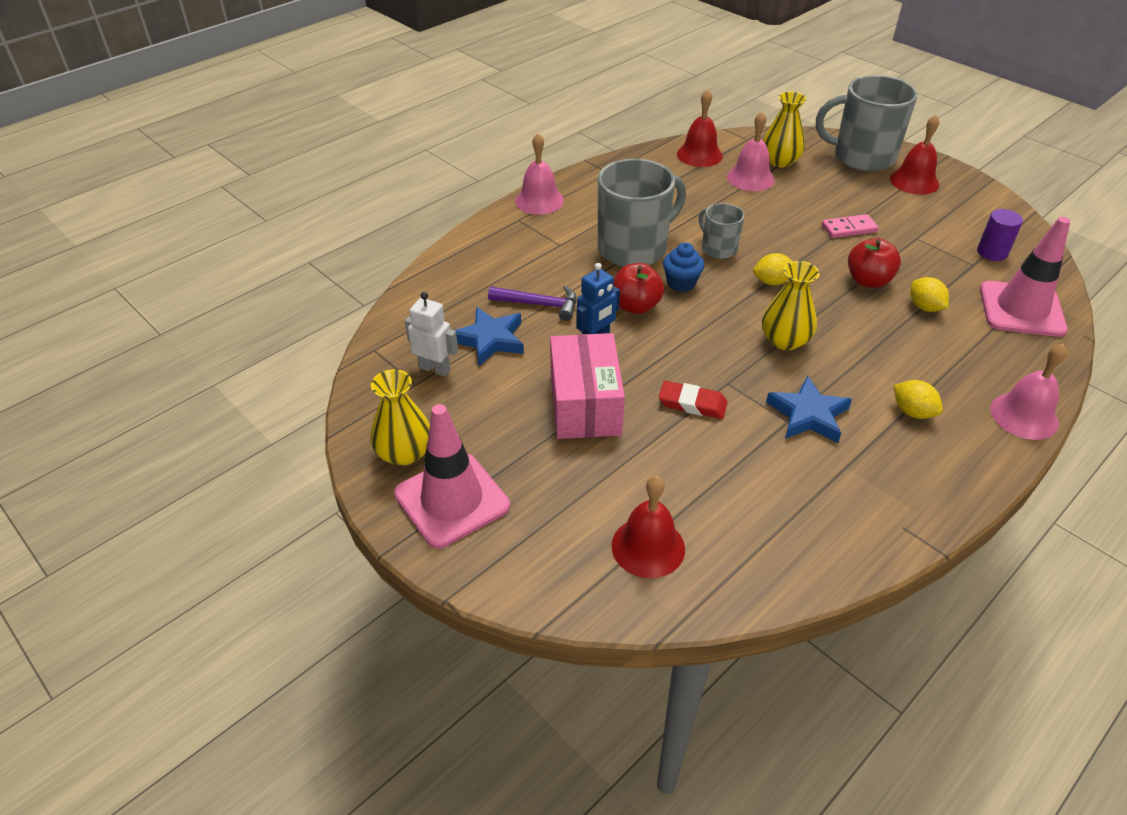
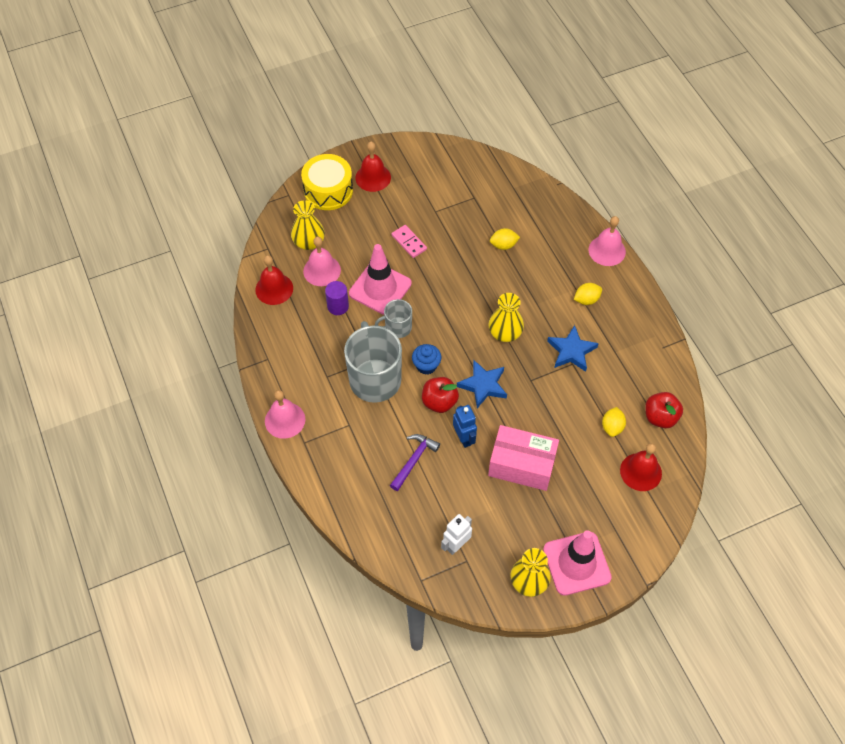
camera: 70 degrees left, 15 degrees up
blue star [454,307,524,366] -> blue star moved to [457,360,507,408]
red eraser [659,381,728,419] -> none
yellow lemon [753,253,793,285] -> yellow lemon moved to [602,407,626,437]
grey mug [816,75,918,171] -> yellow drum [301,154,353,210]
pink domino [822,214,879,238] -> pink domino turned 45 degrees counterclockwise [392,225,427,258]
red apple [848,238,901,288] -> red apple moved to [645,392,683,428]
purple cylinder [977,209,1023,261] -> purple cylinder moved to [325,281,349,315]
pink traffic cone [980,217,1070,337] -> pink traffic cone moved to [349,244,412,315]

